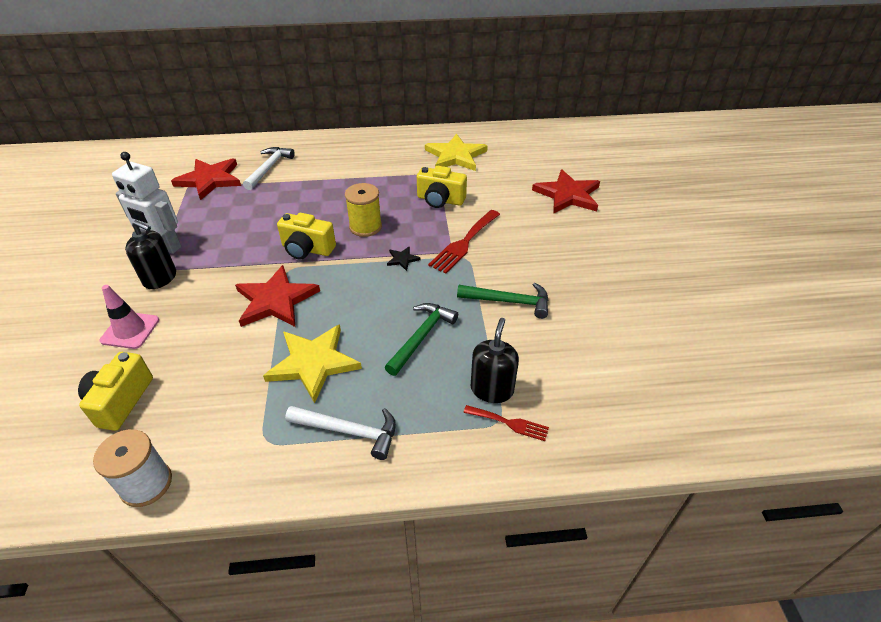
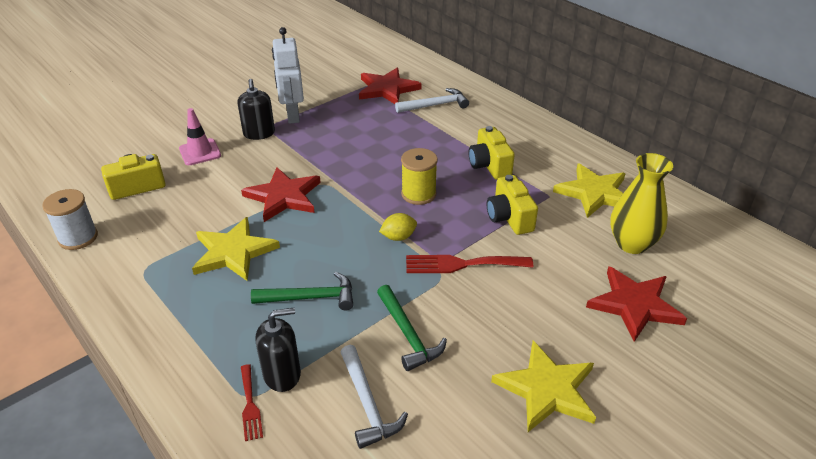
camera: 55 degrees right, 5 degrees down
yellow camera [277,213,336,260] -> yellow camera moved to [469,126,515,180]
white hammer [285,406,396,460] -> white hammer moved to [340,345,408,449]
black star [387,246,421,271] -> yellow lemon [379,213,417,241]
none -> yellow star [491,341,596,432]
none -> yellow vase [610,153,673,254]

